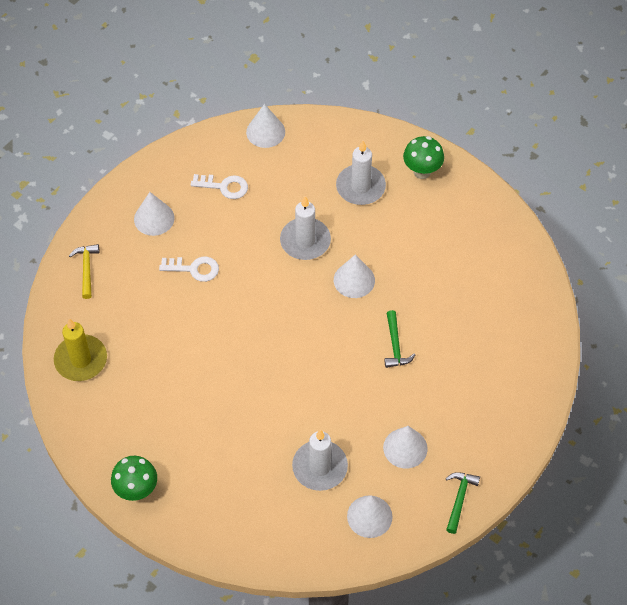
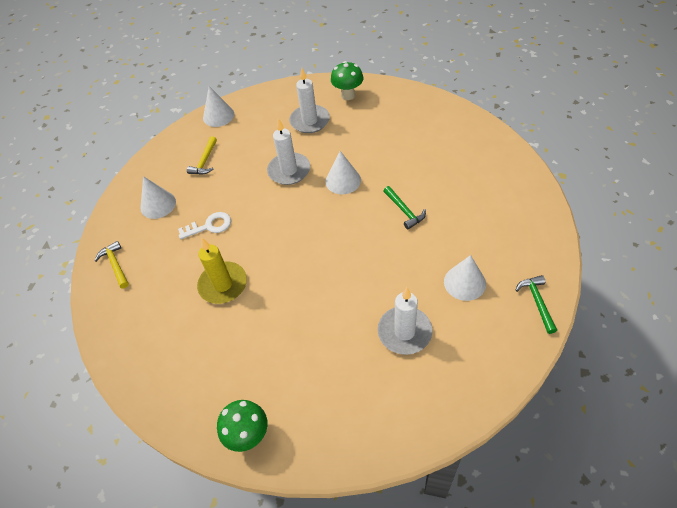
camera: 20 degrees left, 5 degrees down
yellow candle [54,318,107,381] -> yellow candle moved to [197,238,247,304]
white key [191,174,248,199] -> yellow hammer [187,136,217,175]
white cone [347,495,393,538] -> none

